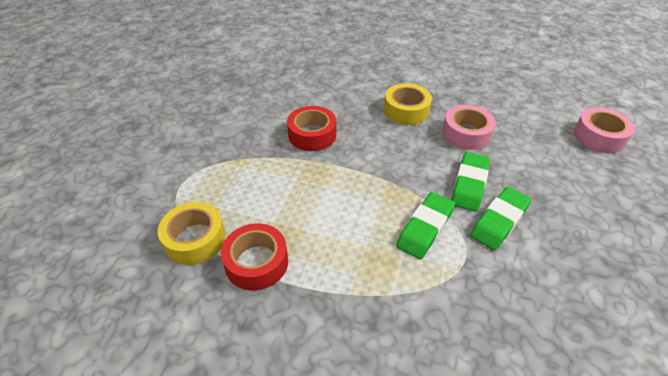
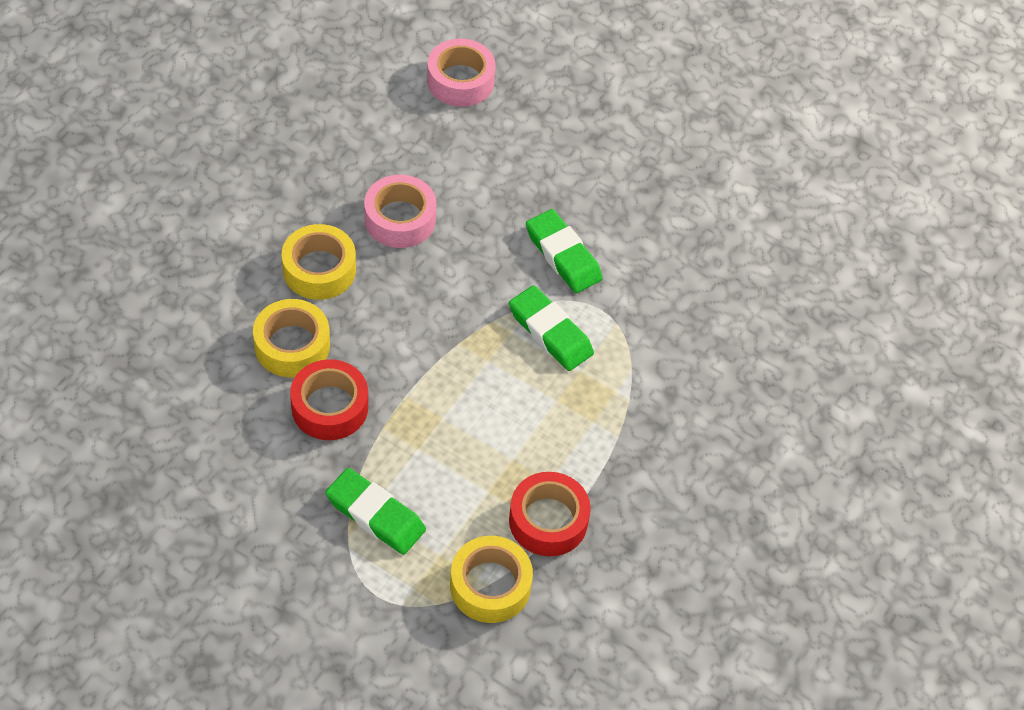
camera: 80 degrees left, 10 degrees up
green eraser [451,152,490,212] -> green eraser moved to [325,468,426,555]
none -> yellow tape [253,299,330,377]

